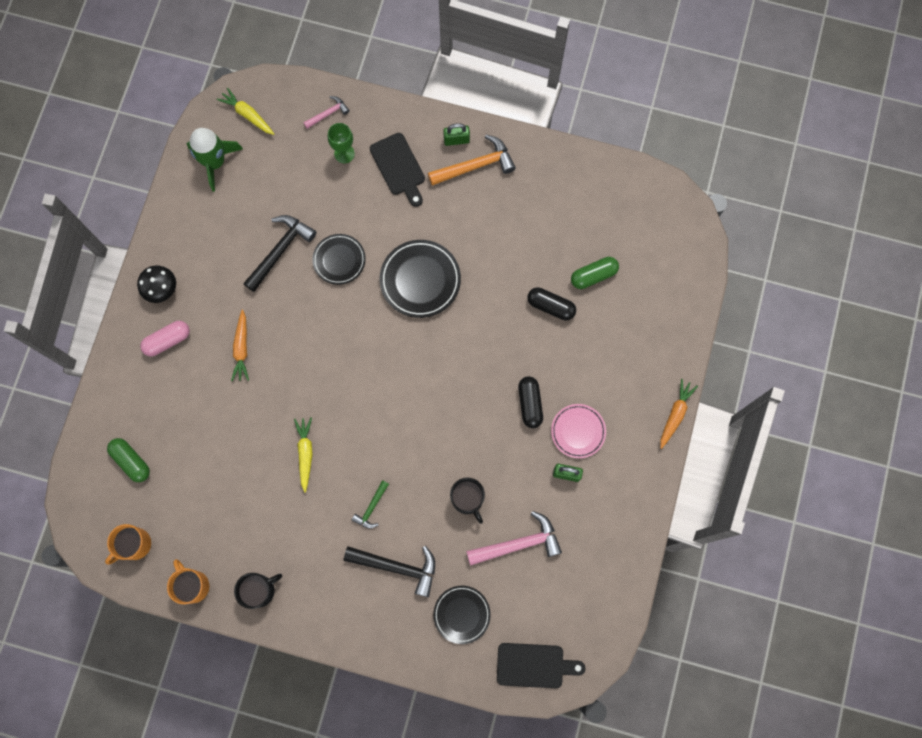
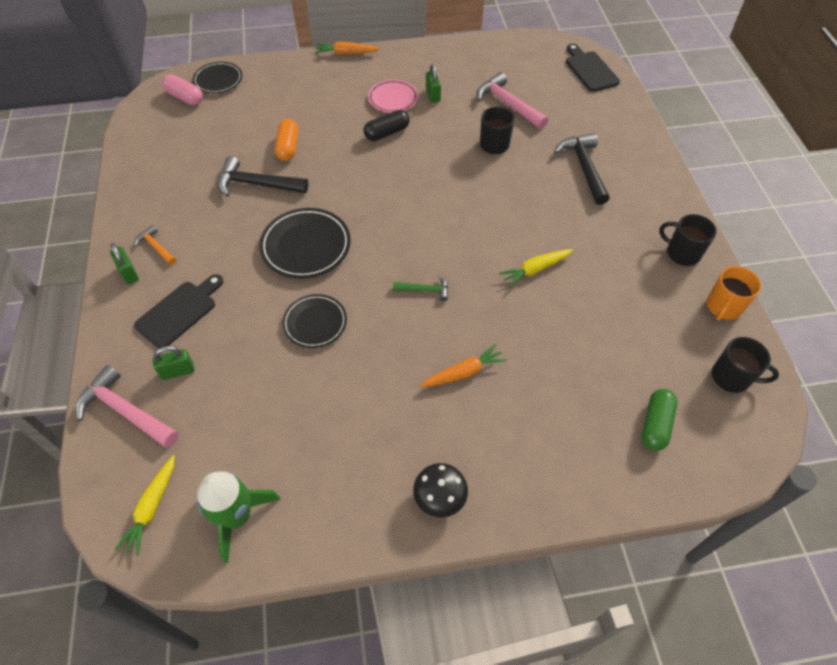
camera: 115 degrees left, 20 degrees down
orange mug [105,524,151,565] -> black mug [712,337,779,393]
pink capsule [140,321,190,356] -> pink capsule moved to [162,74,203,105]
black hammer [243,215,316,292] -> black hammer moved to [217,156,308,197]
pink hammer [303,96,350,129] -> pink hammer [76,365,179,448], size x1.82
green goblet [328,123,355,163] -> green padlock [153,346,194,380]
green hammer [351,480,389,529] -> green hammer moved to [393,275,448,301]
orange hammer [428,135,516,185] -> orange hammer [134,225,176,265], size x0.55
black plate [433,586,491,644] -> black plate moved to [193,62,242,93]
black capsule [527,287,576,320] -> orange capsule [275,119,298,161]
green capsule [571,257,619,289] -> none

